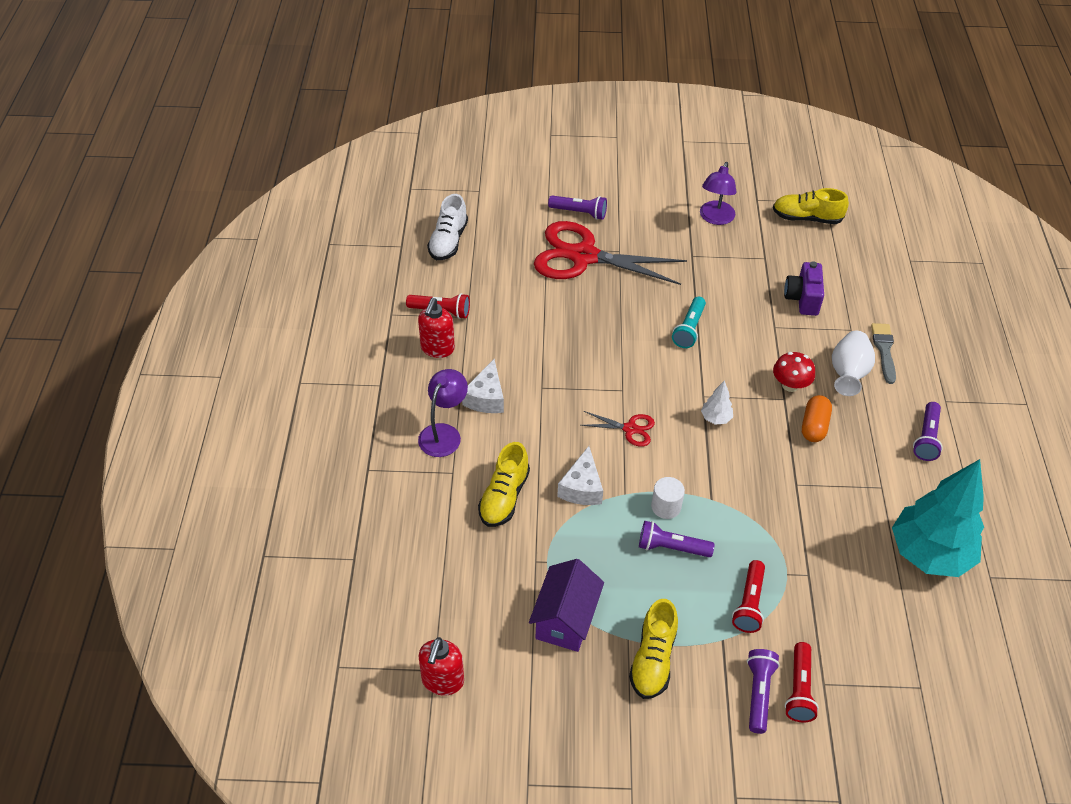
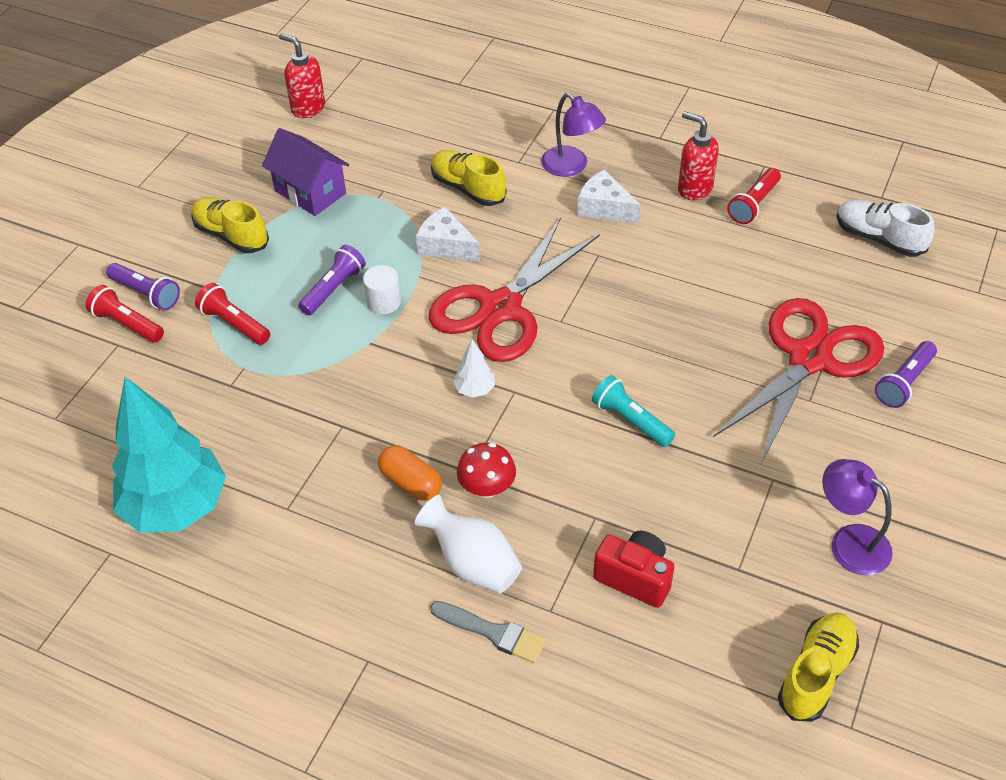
camera: 115 degrees right, 0 degrees up
red scissors [580,411,655,447] -> red scissors [429,217,600,362], size x2.31
purple camera [784,261,824,316] -> red camera [593,531,674,608]
purple flashlight [913,402,943,461] -> none

